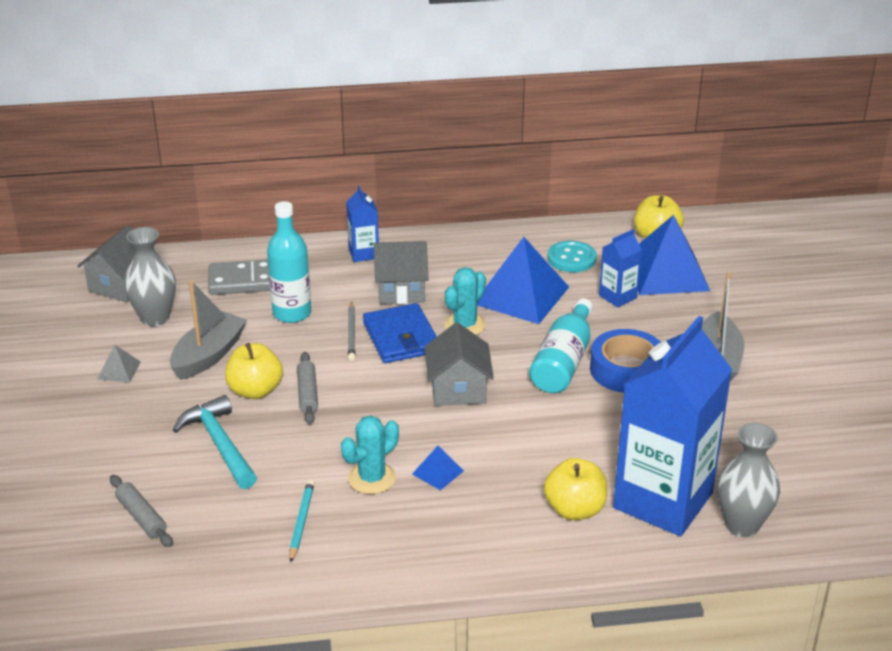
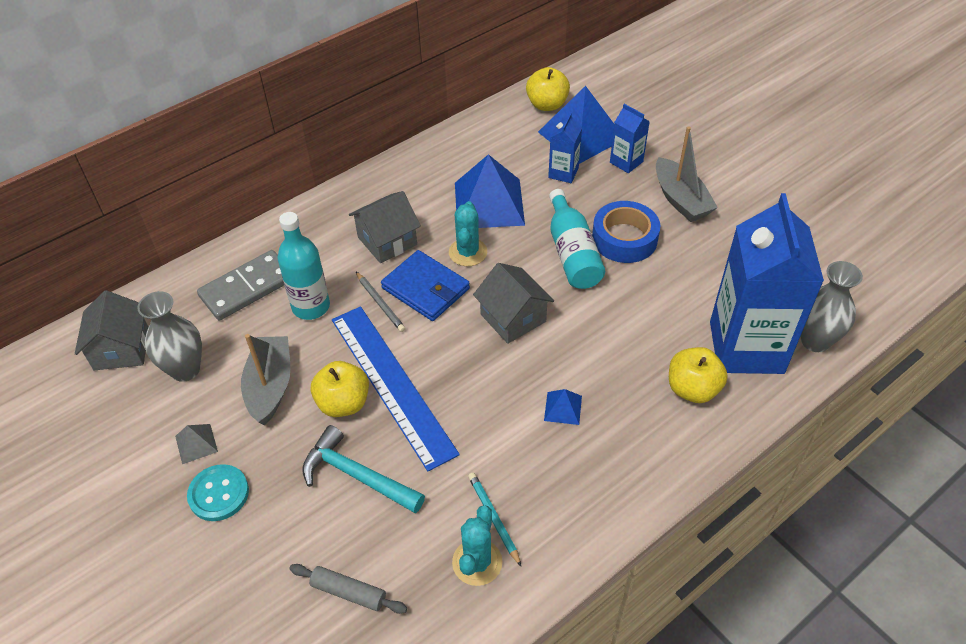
camera: 30 degrees left, 15 degrees up
grey rolling pin [297,352,318,424] -> blue ruler [332,306,460,472]
turquoise cactus [341,415,399,494] -> turquoise cactus moved to [452,505,502,586]
blue carton [346,186,379,262] -> blue carton moved to [610,104,650,173]
turquoise button [547,241,597,272] -> turquoise button moved to [187,464,249,521]

